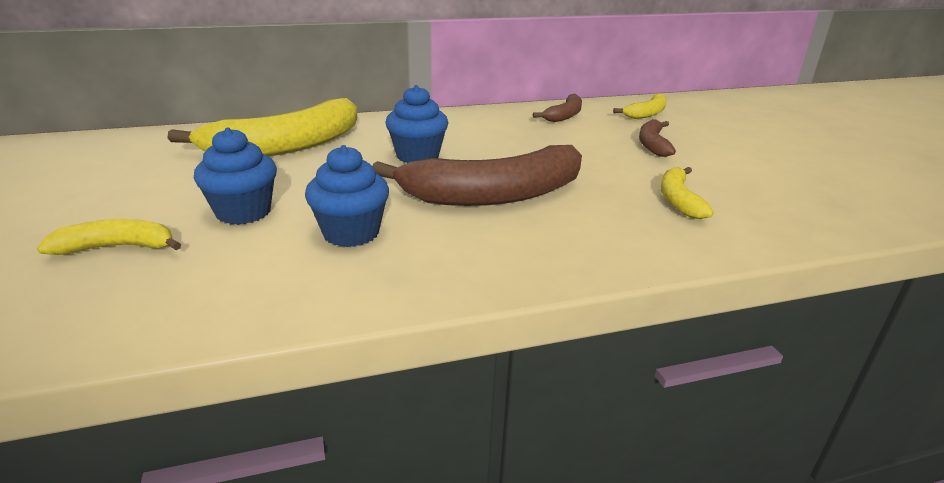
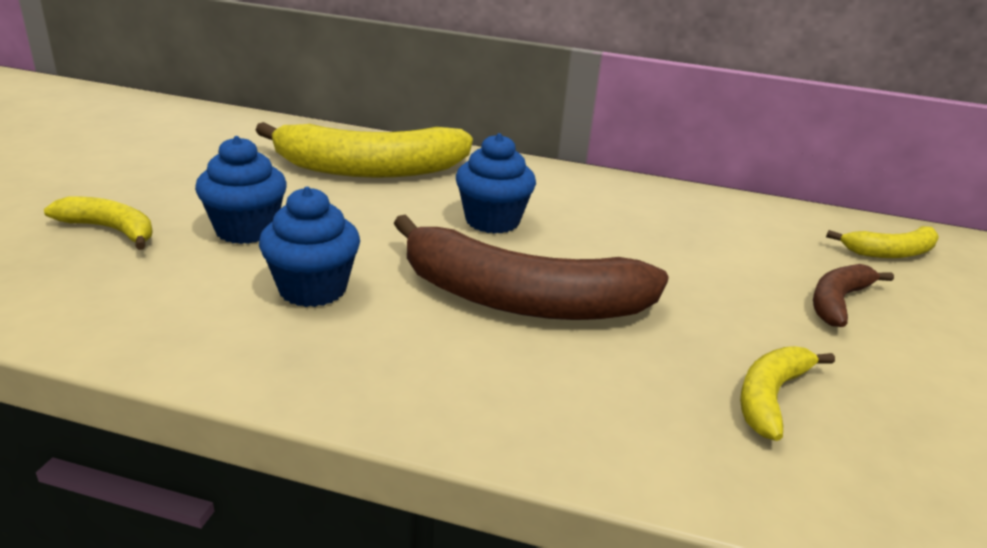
camera: 30 degrees right, 0 degrees up
brown banana [533,94,582,122] -> none

